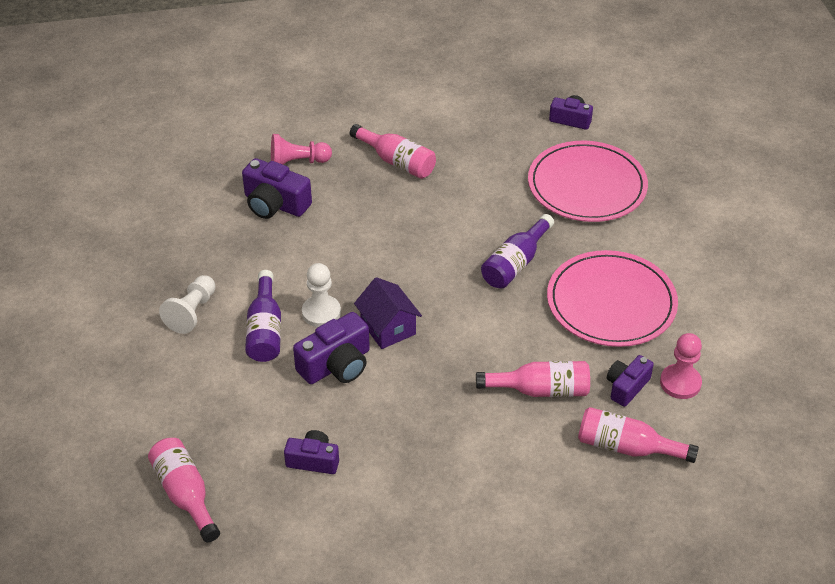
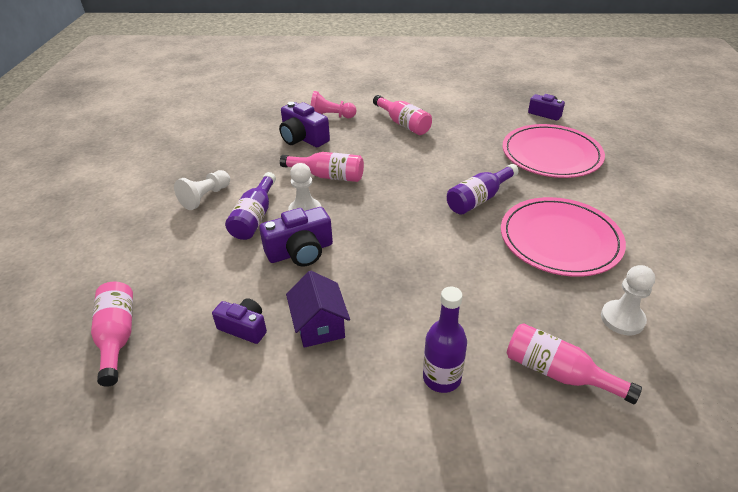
camera: 15 degrees right, 5 degrees down
purple house [354,277,422,349] -> purple house moved to [286,271,350,348]
pink bottle [476,361,590,397] -> pink bottle moved to [280,152,364,182]
purple camera [607,355,654,407] -> none
pink pawn [660,333,702,399] -> white pawn [601,265,655,335]
none -> purple bottle [423,287,467,393]

